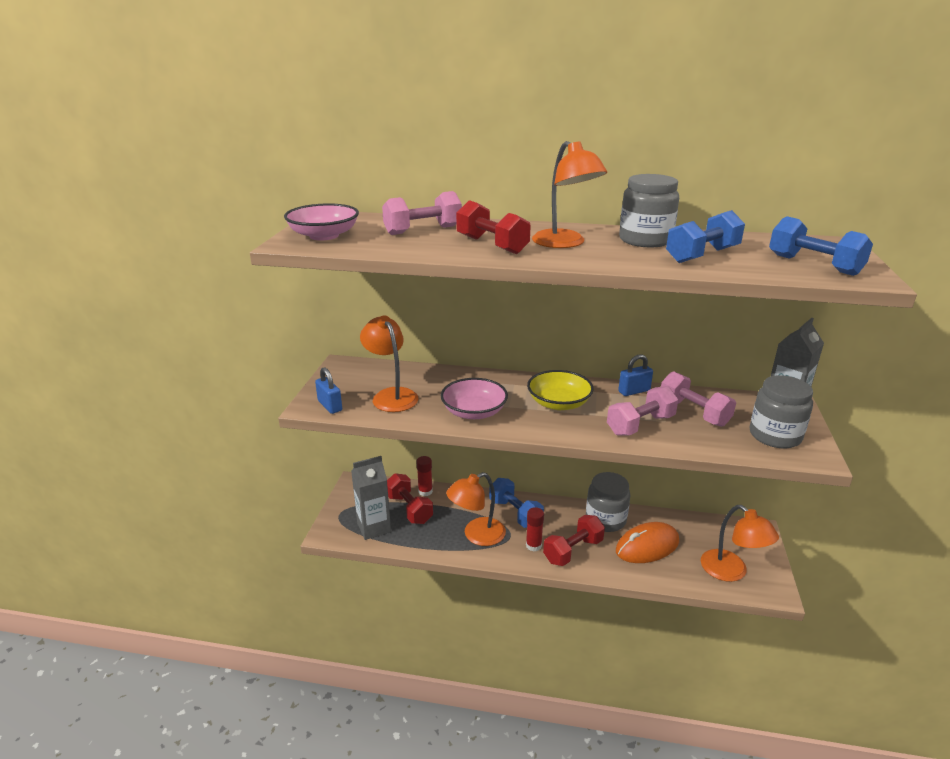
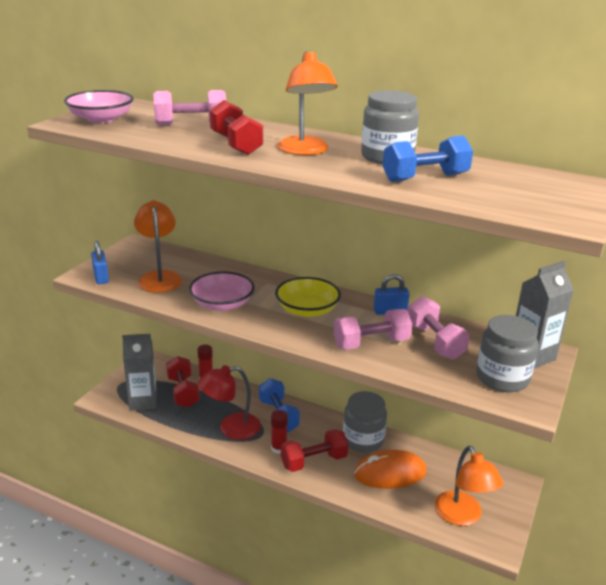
camera: 15 degrees right, 0 degrees up
orange lamp [446,472,506,546] -> red lamp [198,365,261,440]
blue dumbbell [769,216,873,276] -> none

